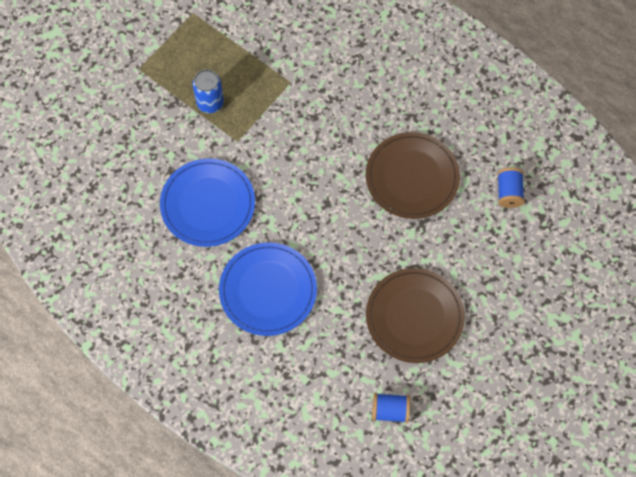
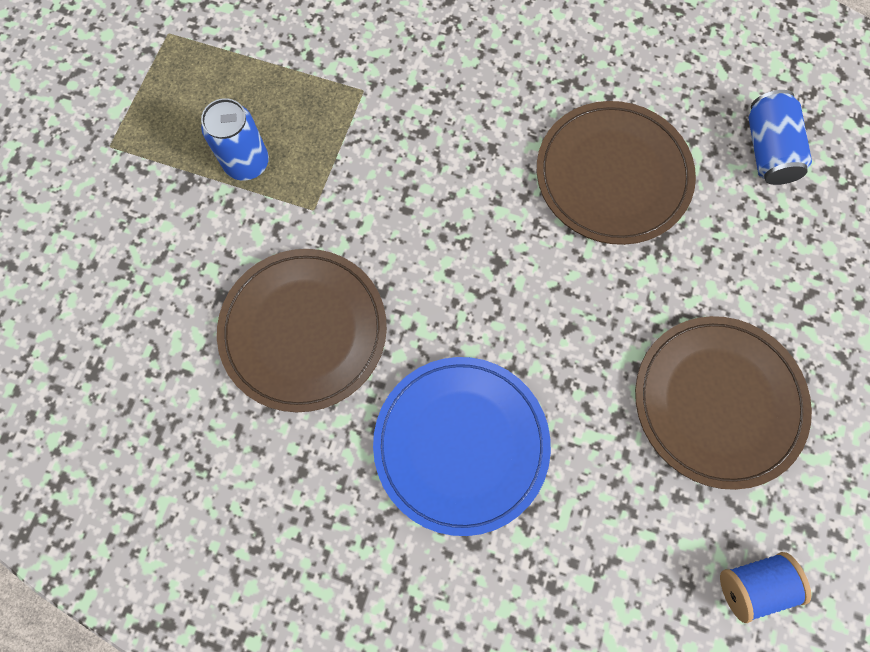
camera: 20 degrees left, 5 degrees up
blue plate [160,158,255,247] -> brown plate [217,249,387,412]
blue spool [497,168,525,208] -> blue can [749,90,812,185]

